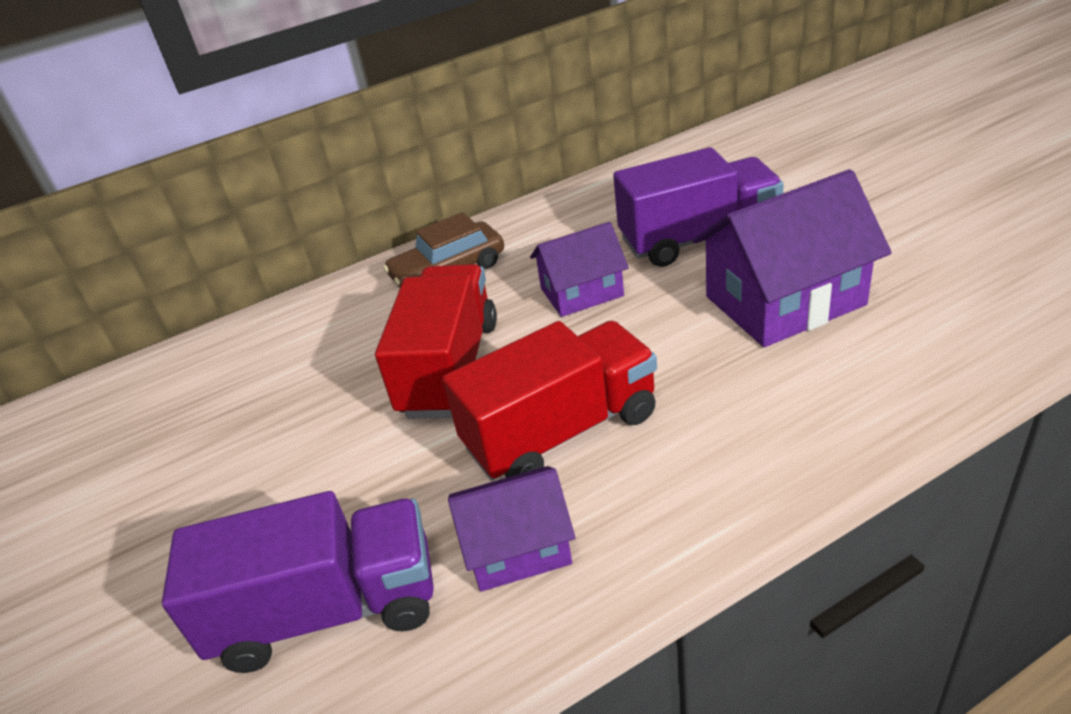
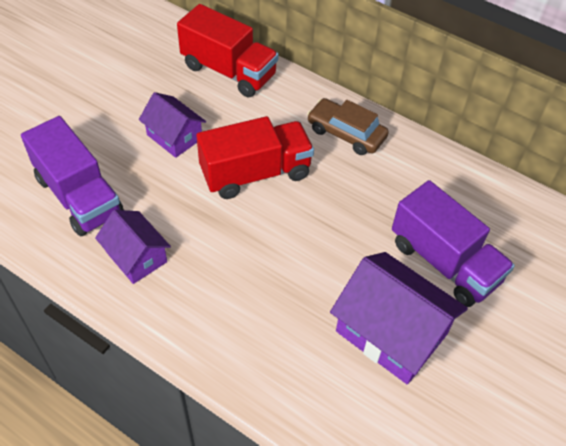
camera: 55 degrees right, 15 degrees up
red truck [442,321,657,481] -> red truck moved to [177,4,279,97]
purple house [530,222,629,317] -> purple house moved to [139,92,206,158]

